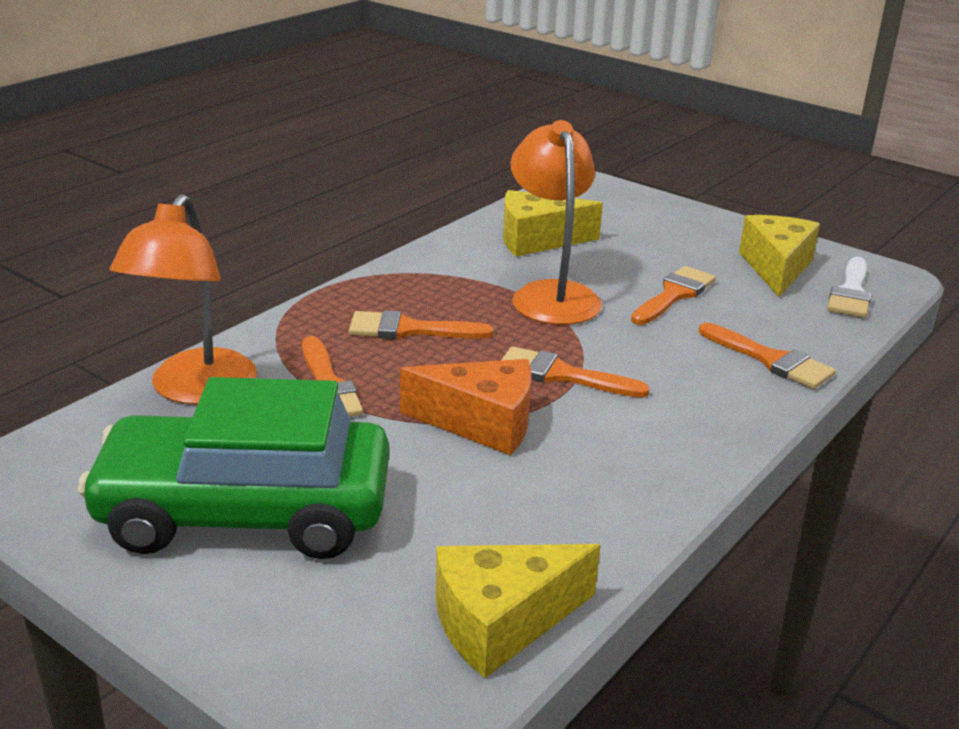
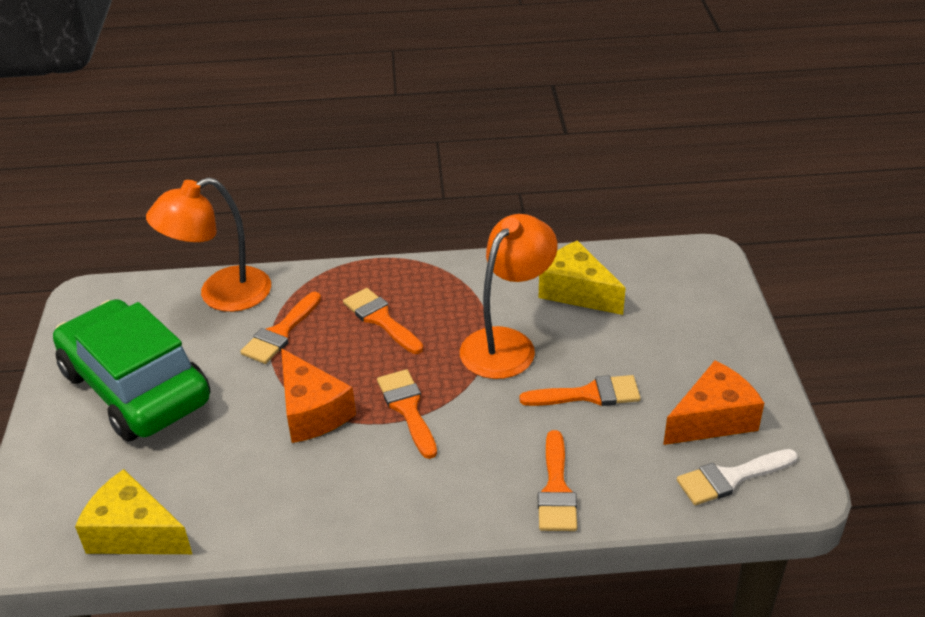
camera: 50 degrees right, 10 degrees up
yellow cheese [739,215,820,297] -> orange cheese [663,360,764,445]

